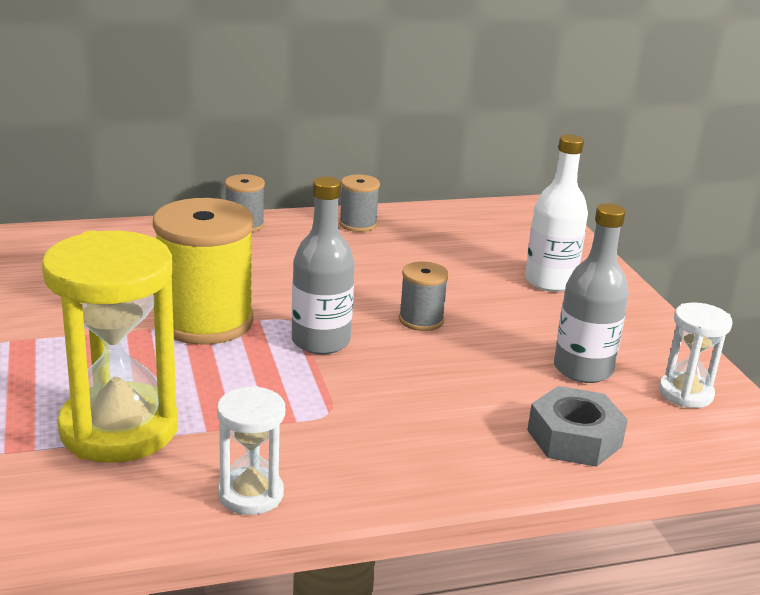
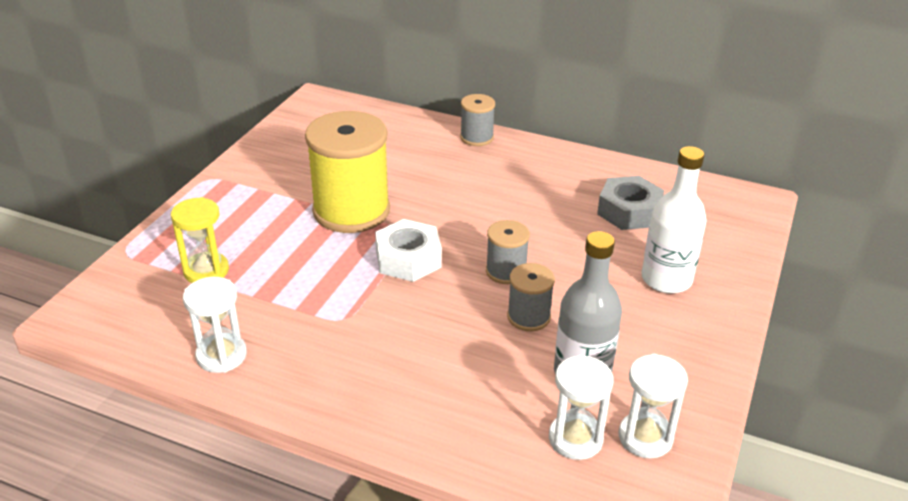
camera: 40 degrees right, 10 degrees up
yellow hourglass [42,231,178,463] -> yellow hourglass [171,197,229,283], size x0.52
grey bottle [292,177,355,354] -> white nut [375,219,442,282]
grey spool [339,174,380,232] -> grey spool moved to [507,263,555,331]
grey nut [527,386,628,467] -> grey nut moved to [597,176,664,230]
none -> white hourglass [549,355,614,460]

